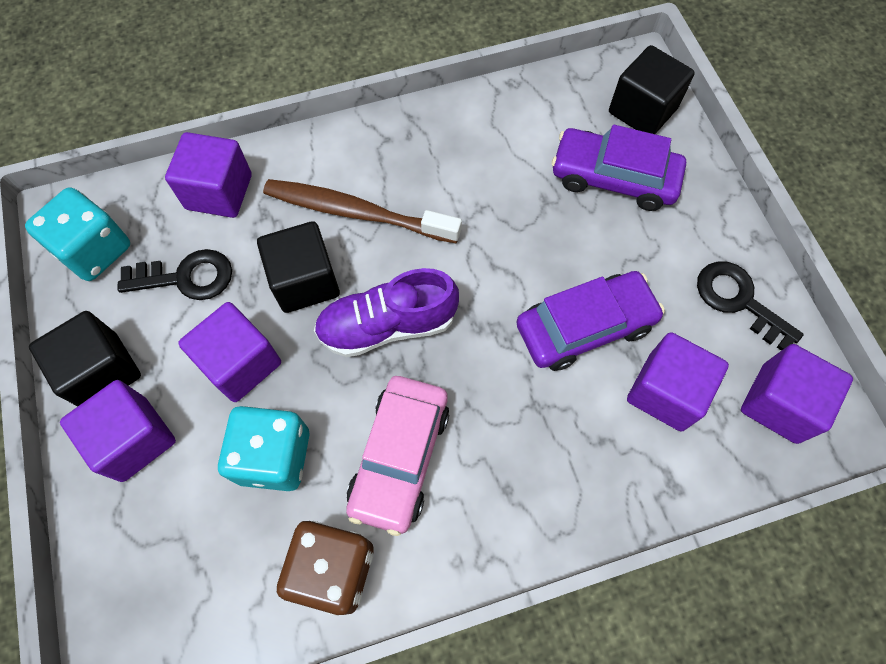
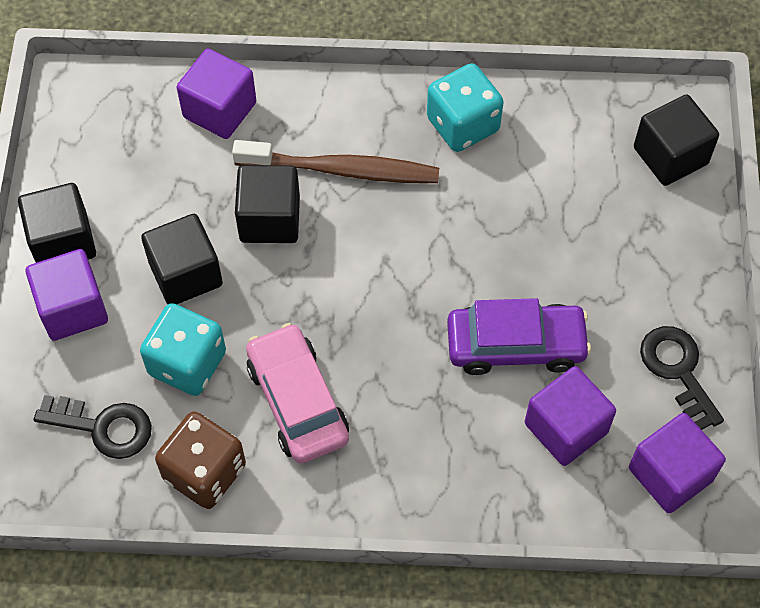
camera: 20 degrees right, 5 degrees down
turquoise dice [25,187,130,281] -> turquoise dice moved to [427,63,504,152]
black key [118,249,232,300] -> black key moved to [34,395,152,459]
purple cube [178,302,281,402] -> black cube [141,214,223,304]
brown toothbrush [263,179,462,244] -> brown toothbrush turned 150 degrees clockwise [232,140,439,183]
purple shoe [314,268,459,357] -> none
pink car [346,376,449,536] -> pink car turned 120 degrees clockwise [246,323,349,464]
purple car [552,125,686,211] -> none

